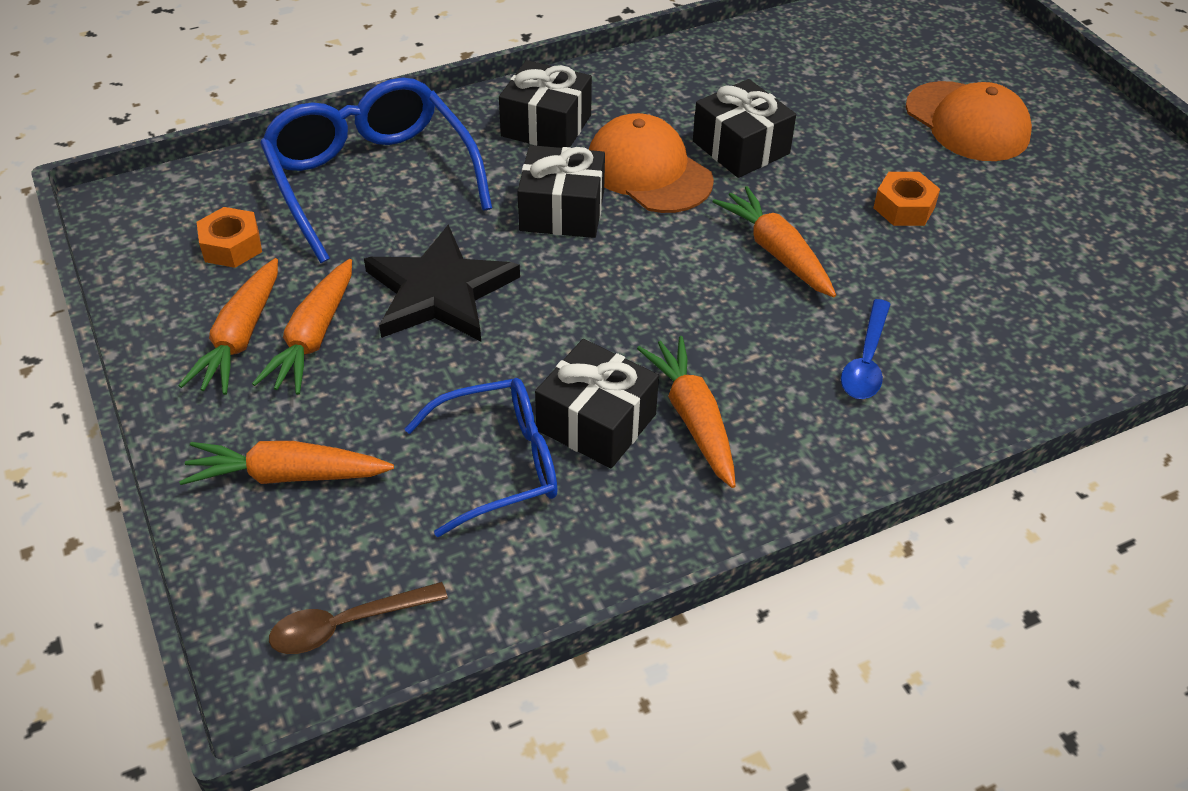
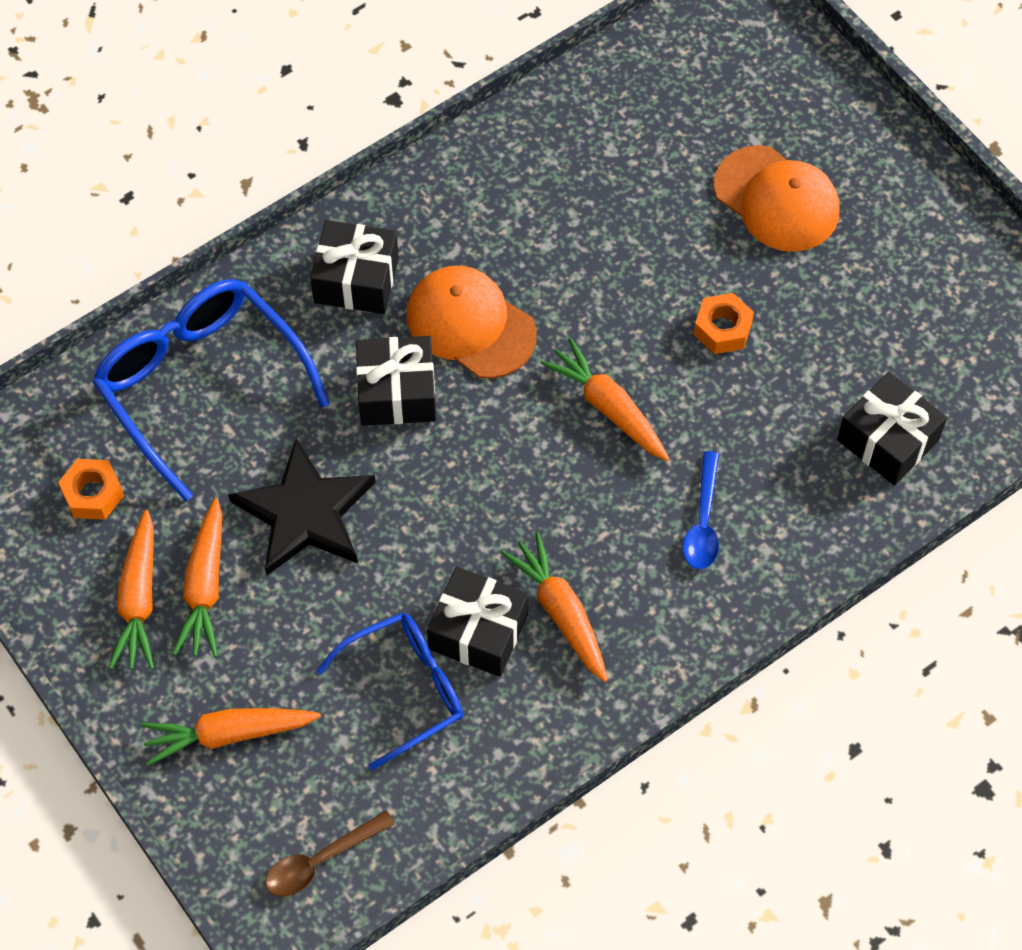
camera: 10 degrees left, 15 degrees up
black gift [693,79,796,178] -> black gift moved to [837,372,947,486]

